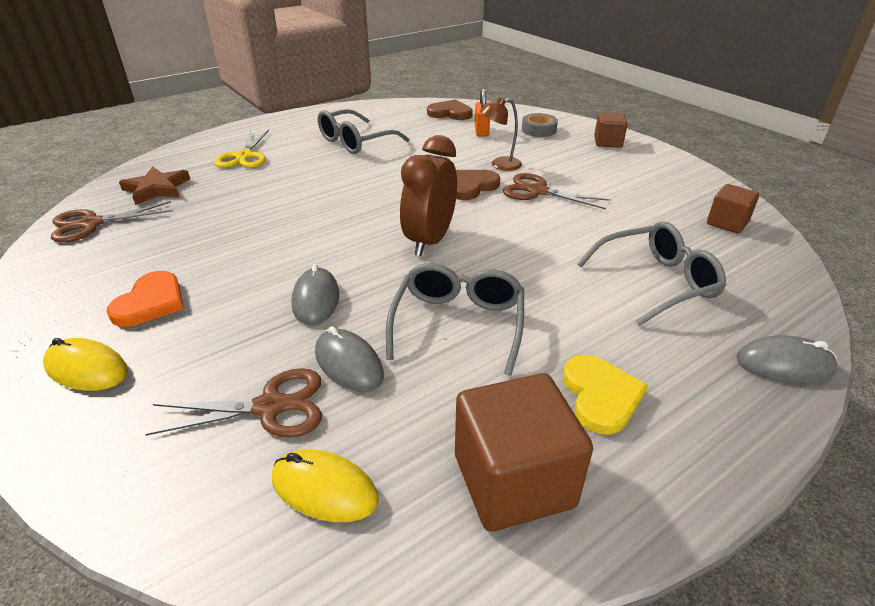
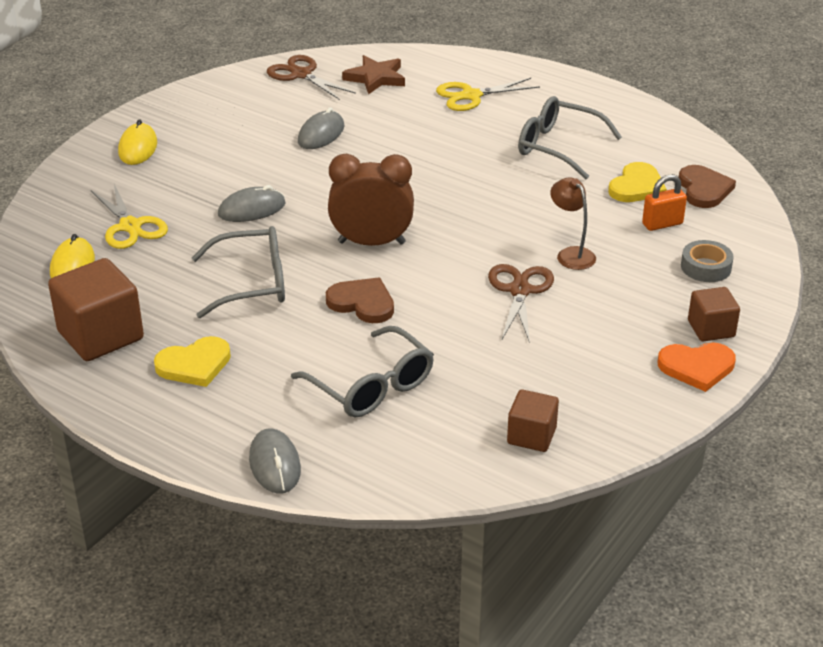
camera: 70 degrees right, 0 degrees up
orange heart [106,271,184,327] -> orange heart moved to [658,342,736,392]
brown scissors [145,368,322,437] -> yellow scissors [91,184,168,249]
grey mouse [315,326,384,392] -> grey mouse moved to [298,107,344,149]
brown heart [456,170,500,200] -> brown heart moved to [326,277,394,323]
none -> yellow heart [608,162,667,202]

